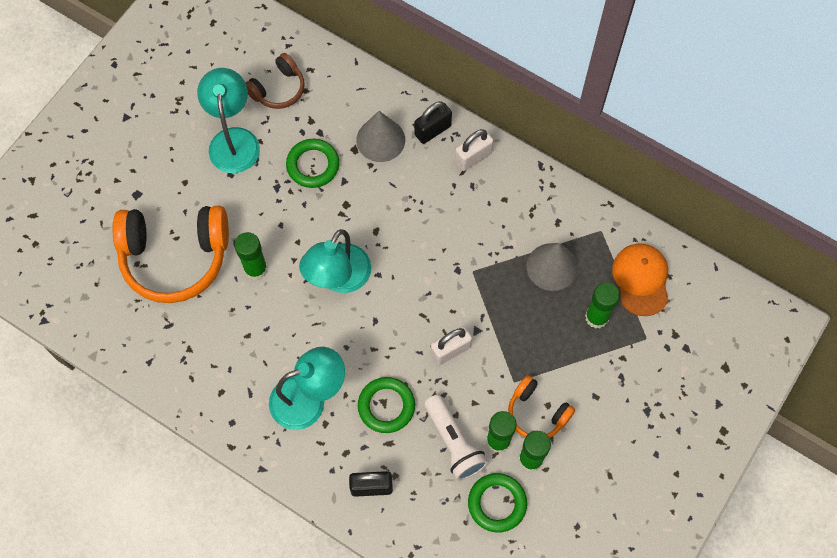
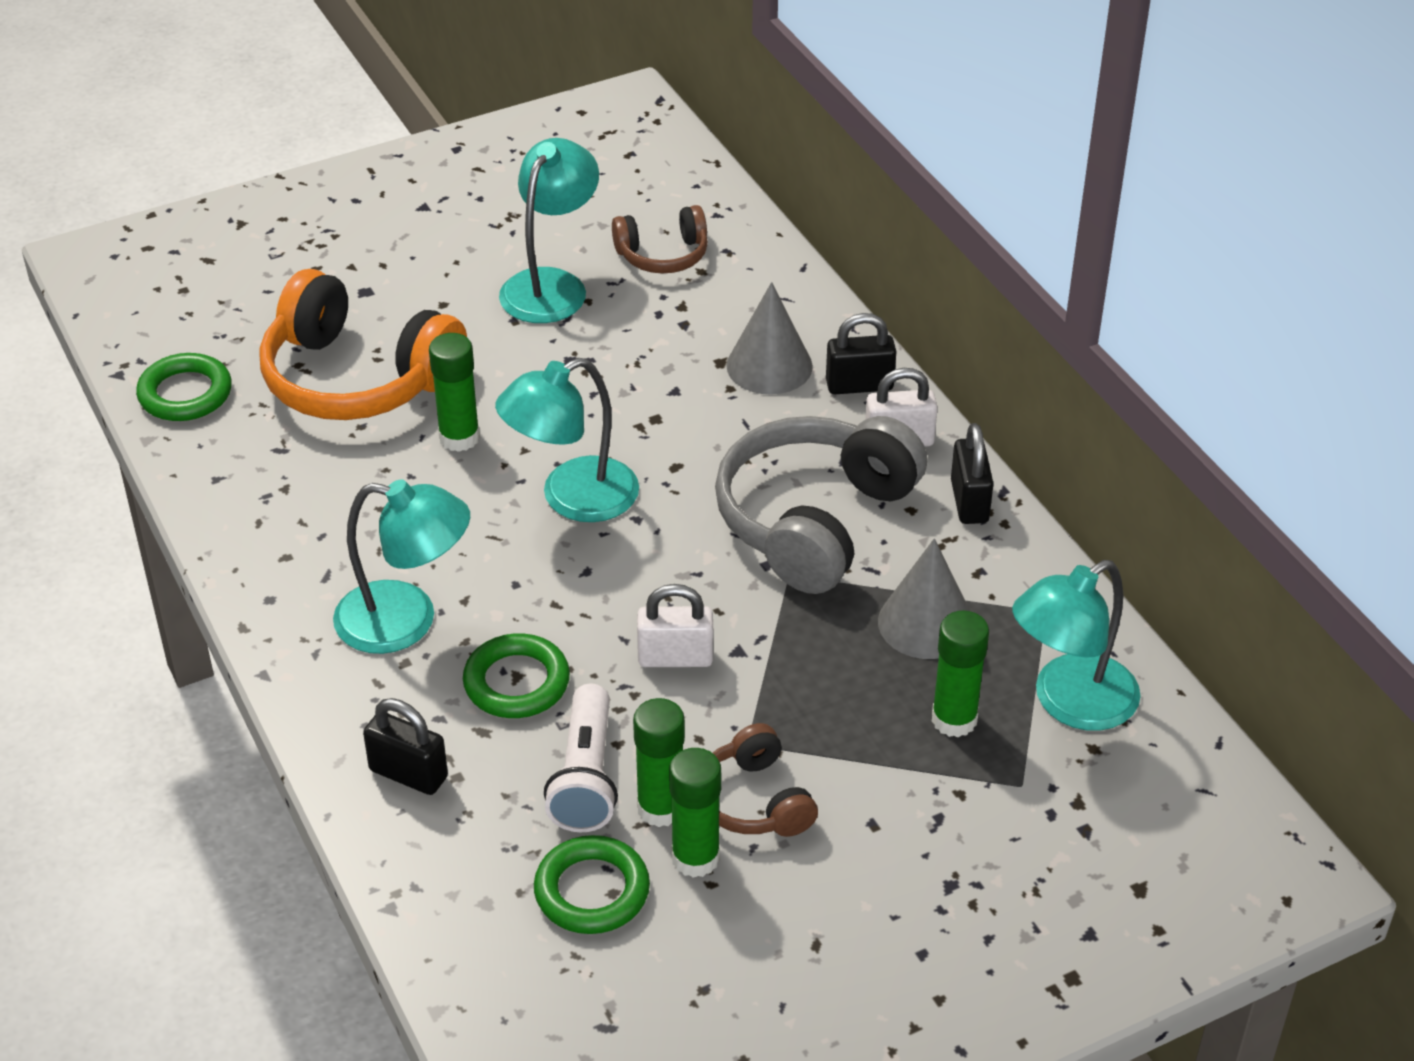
camera: 30 degrees right, 25 degrees down
green ring [286,139,339,188] -> green ring moved to [136,353,232,421]
orange headphones [508,375,575,438] -> brown headphones [713,723,818,837]
orange cap [612,244,668,316] -> turquoise lamp [1012,560,1141,731]
none -> grey headphones [715,416,927,594]
none -> black padlock [951,423,994,524]

